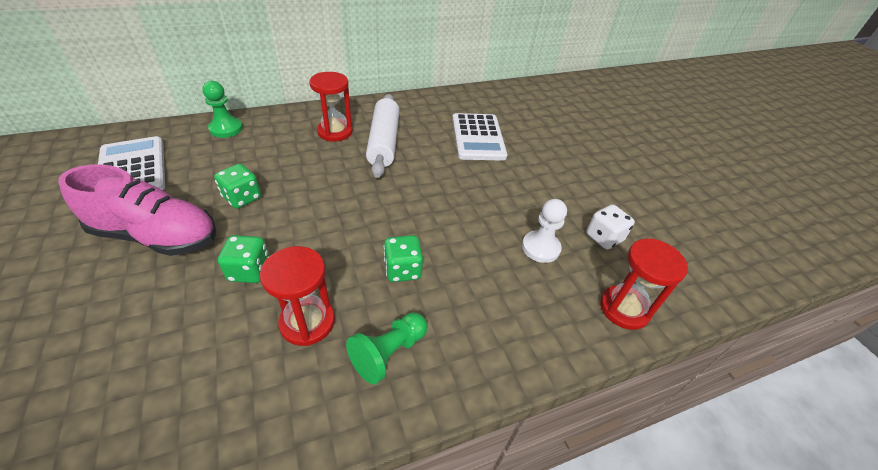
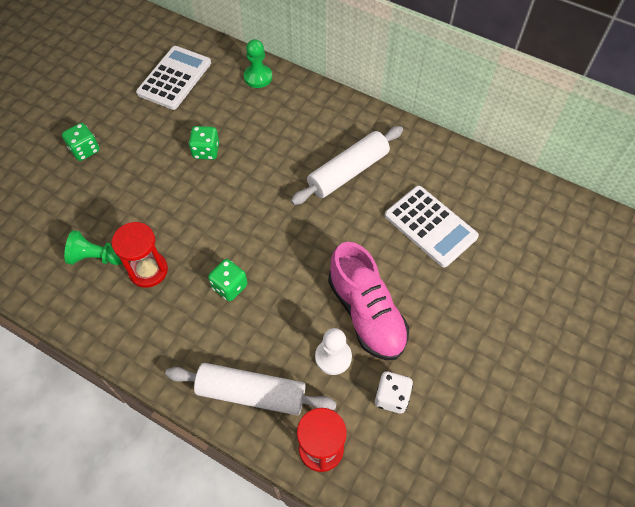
camera: 55 degrees right, 15 degrees up
pink shoe [58,164,216,256] -> pink shoe moved to [328,242,409,360]
green dice [218,235,269,283] -> green dice moved to [62,123,99,161]
red hourglass [309,72,353,141] -> none
green pawn [346,312,428,384] -> green pawn moved to [64,230,122,265]
white calculator [452,113,507,161] -> white calculator turned 90 degrees counterclockwise [385,186,479,267]
none -> white rolling pin [165,363,337,415]

